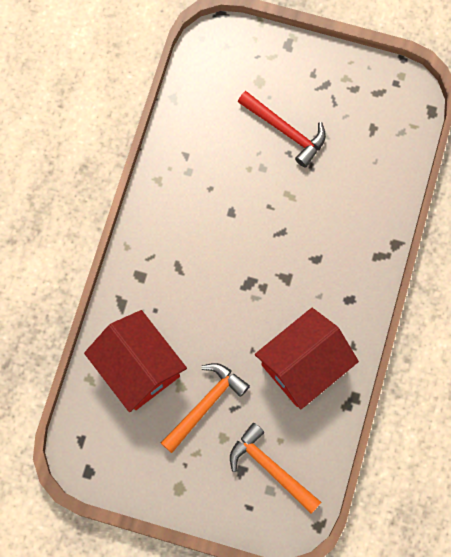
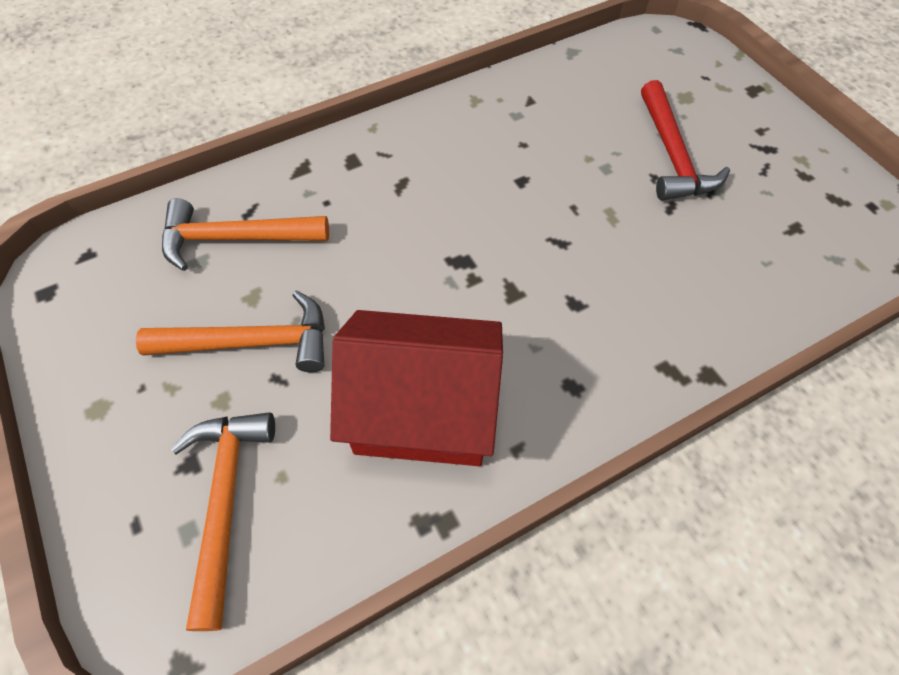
camera: 45 degrees right, 15 degrees down
red house [84,310,187,412] -> orange hammer [162,198,329,271]

